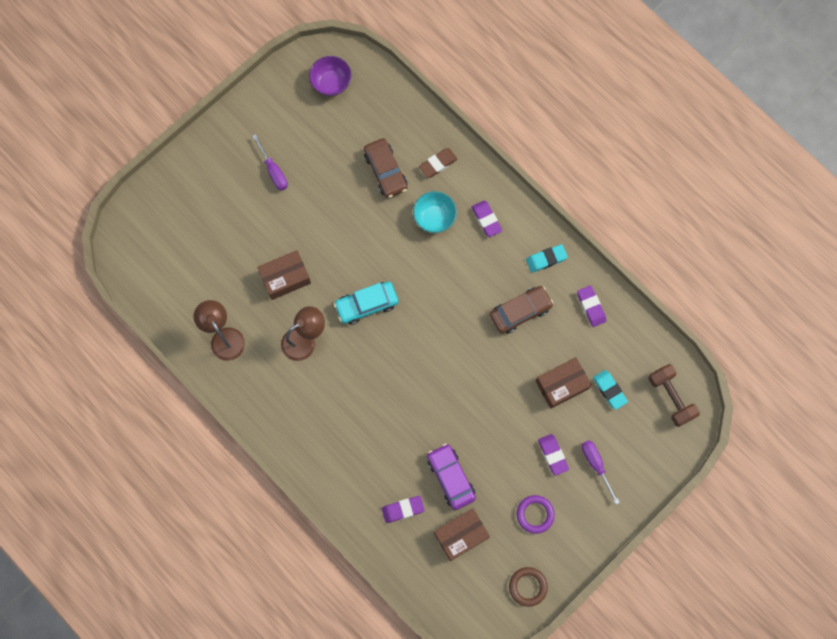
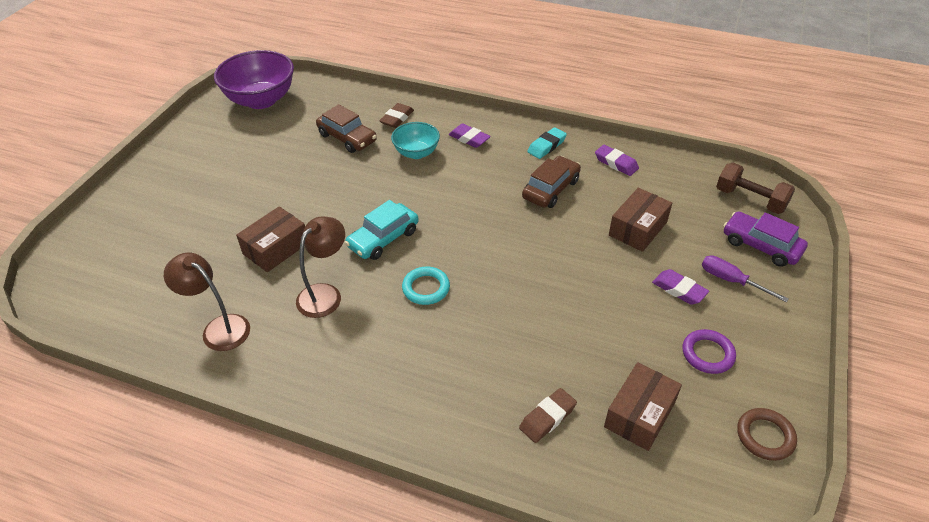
camera: 25 degrees left, 30 degrees down
purple screwdriver [252,134,288,191] -> none
purple bowl [309,56,352,96] -> purple bowl [214,50,294,109], size x1.75
purple eraser [382,496,425,523] -> brown eraser [519,388,577,443]
purple car [427,443,476,510] -> purple car moved to [724,211,808,267]
turquoise eraser [593,370,628,410] -> none
none -> turquoise ring [402,267,450,305]

